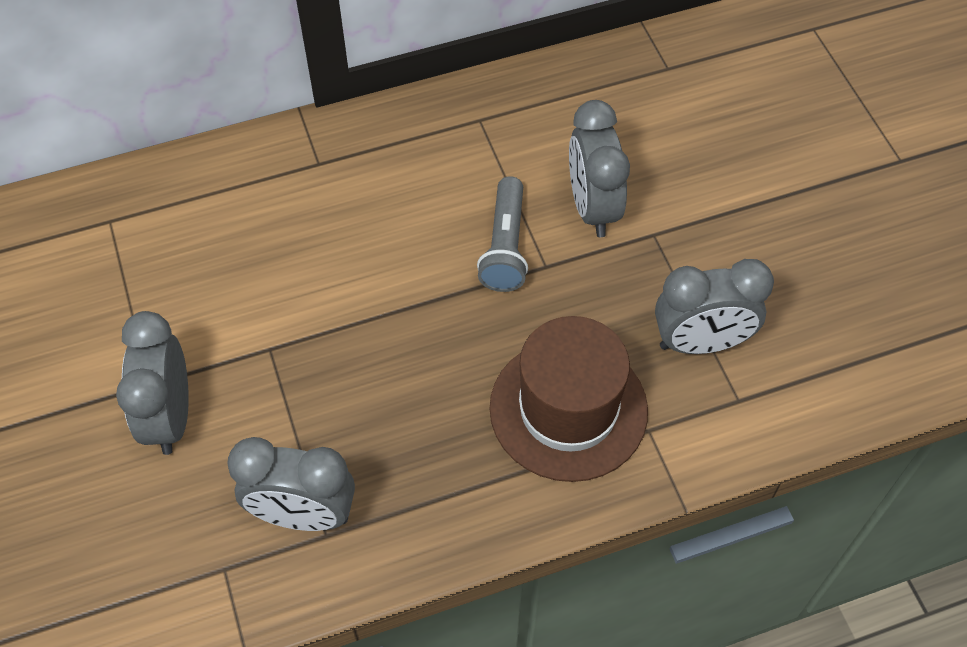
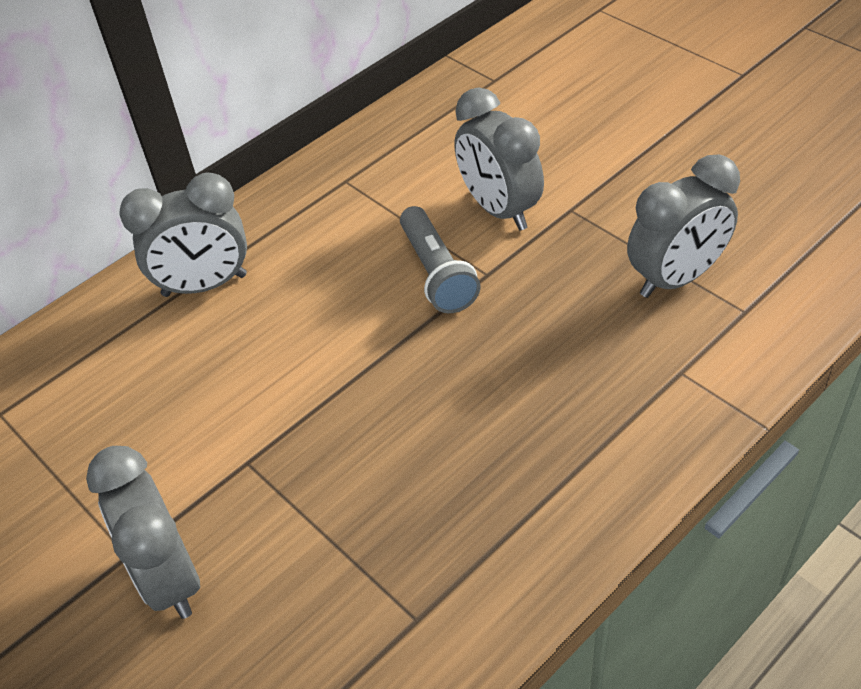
camera: 20 degrees left, 10 degrees down
grey clock [227,437,355,531] -> grey clock moved to [119,172,247,297]
brown hat [490,316,648,482] -> none

